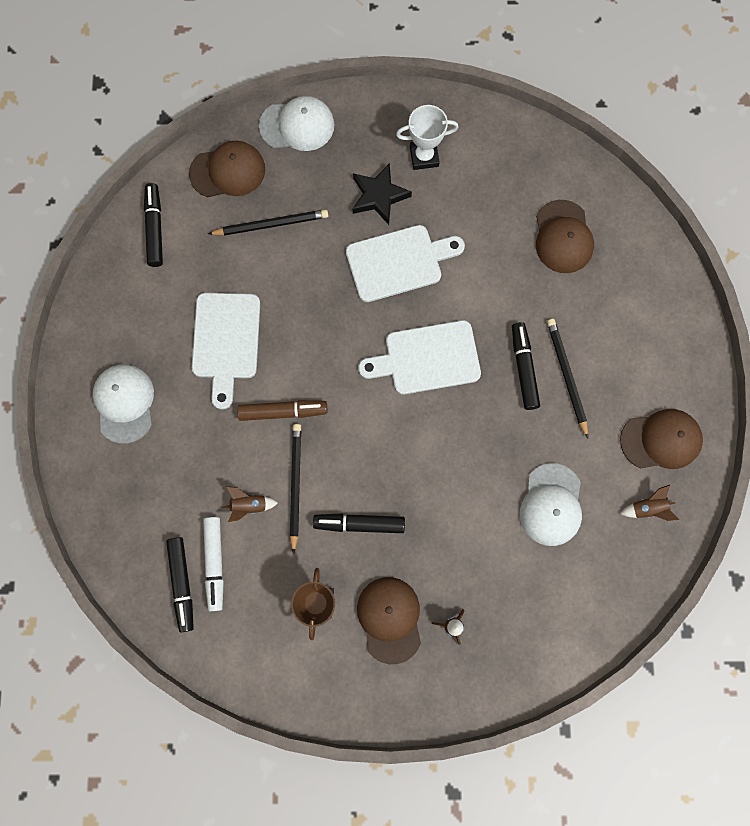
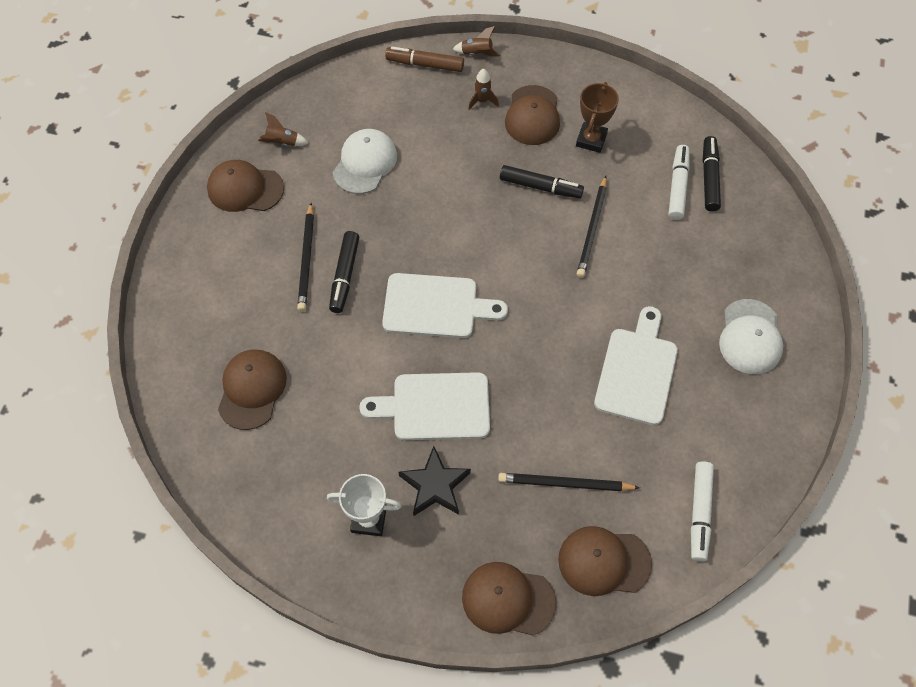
camera: 165 degrees left, 15 degrees down
black marker [144,183,163,267] -> white marker [691,461,714,562]
brown rocket [222,486,278,522] -> brown rocket moved to [453,26,500,57]
brown marker [237,400,328,421] -> brown marker moved to [385,47,464,72]
white cap [259,96,334,151] -> brown cap [462,562,557,636]

